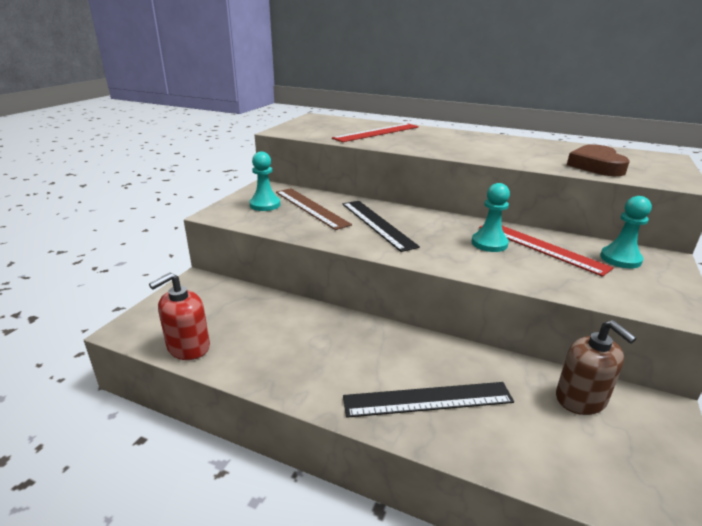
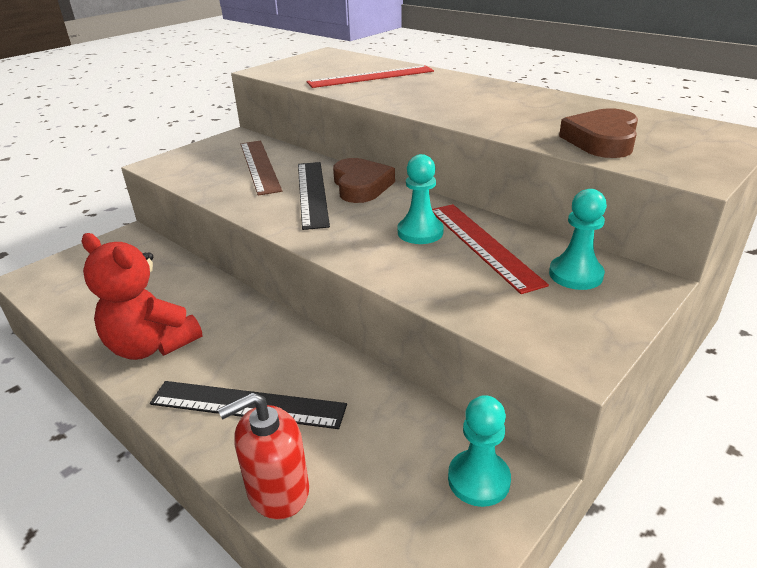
camera: 20 degrees right, 5 degrees up
red soap dispenser [149,273,210,360] -> red soap dispenser moved to [218,392,309,520]
turquoise pawn [249,151,280,211] -> turquoise pawn moved to [448,395,511,507]
brown soap dispenser [556,320,637,415] -> none
none -> red teddy bear [81,233,203,360]
none -> brown heart [333,158,395,203]

